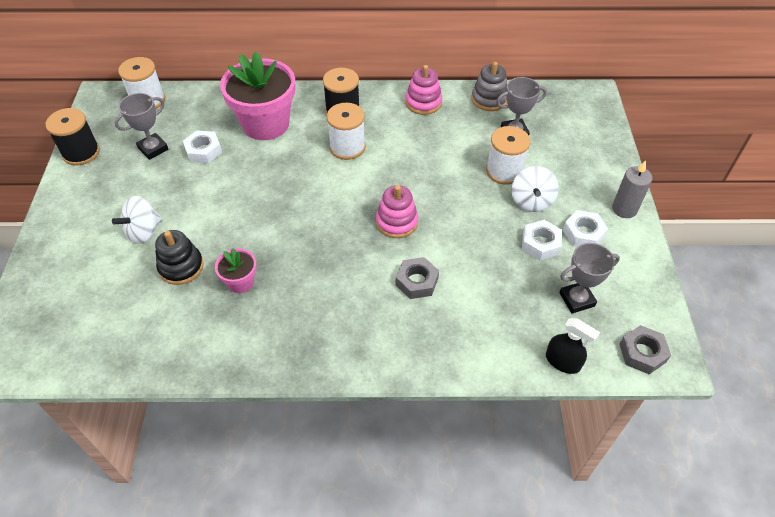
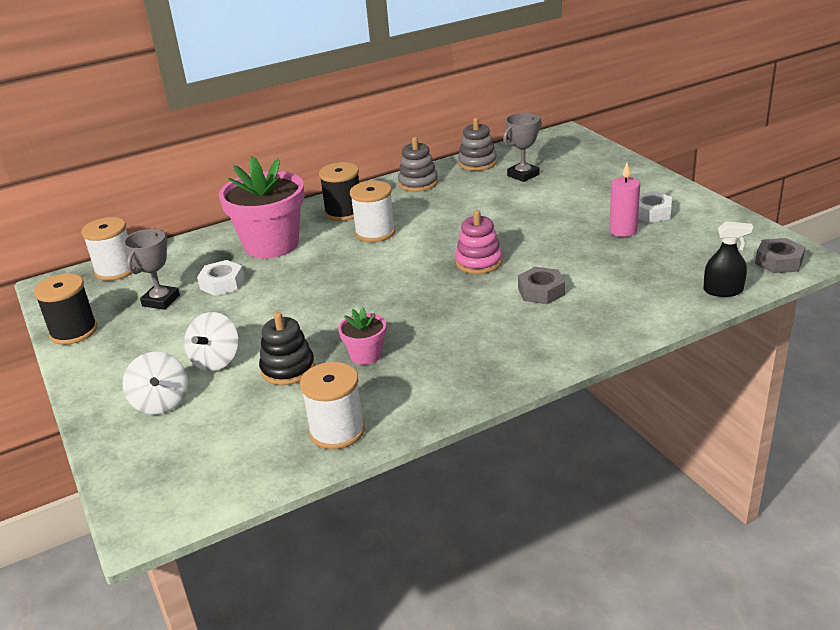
camera: 25 degrees left, 20 degrees down
pink stacking toy [406,65,442,115] -> grey stacking toy [398,137,438,192]
white spool [486,126,530,185] -> white spool moved to [300,362,365,449]
white spinning top [512,166,559,212] -> white spinning top moved to [122,352,188,415]
white nut [522,220,562,260] -> pink candle [609,163,640,237]
grey trophy [559,243,620,313] -> none
grey candle [612,160,652,218] -> none

